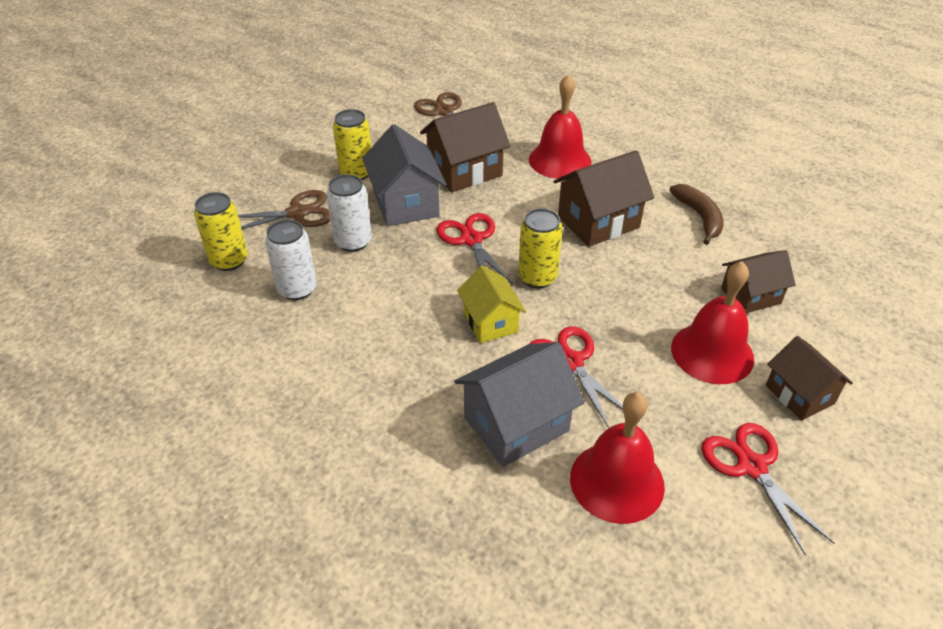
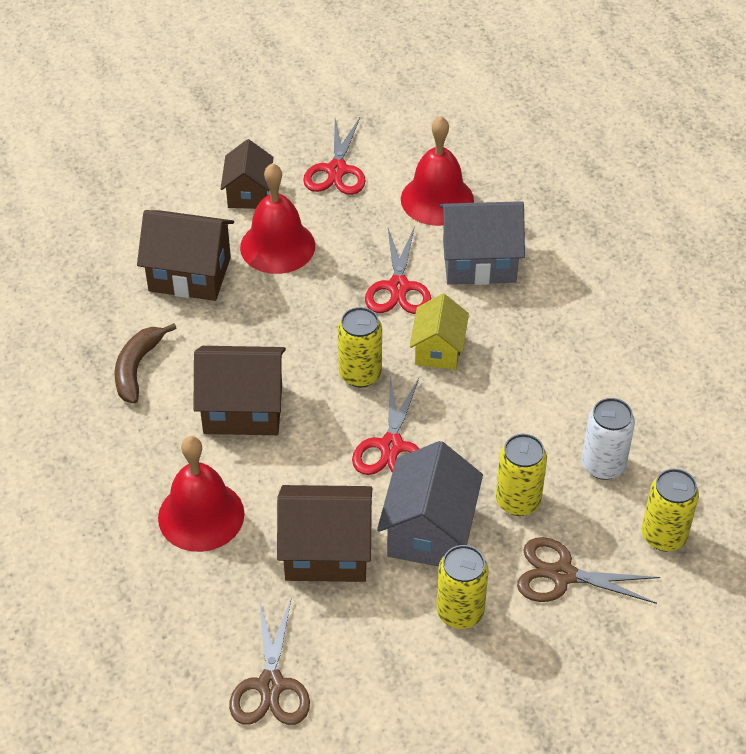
camera: 150 degrees left, 5 degrees up
white can [326,174,372,252] -> yellow can [496,434,547,516]
brown house [721,250,796,313] -> brown house [137,210,234,301], size x1.53

